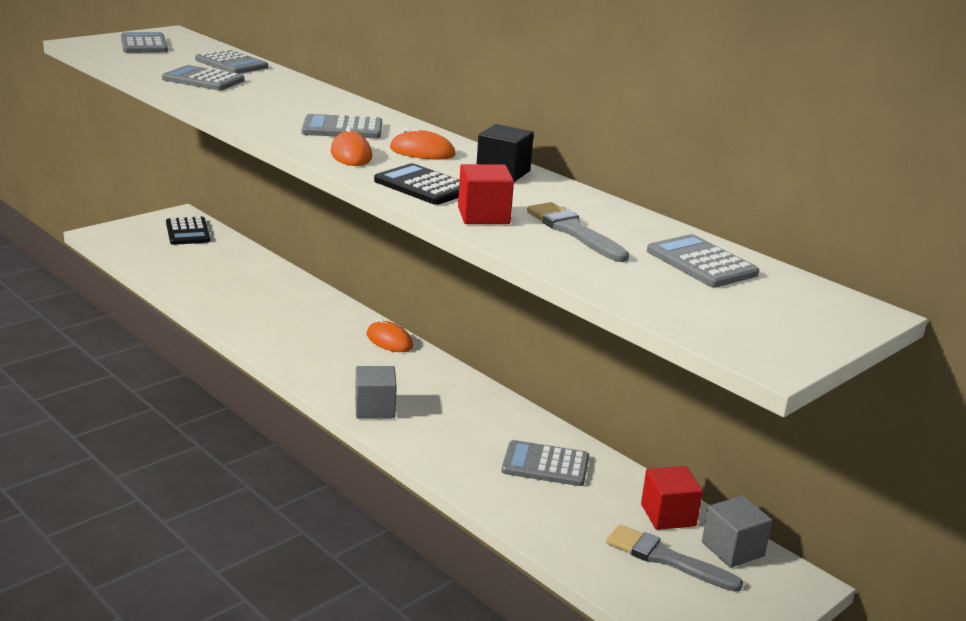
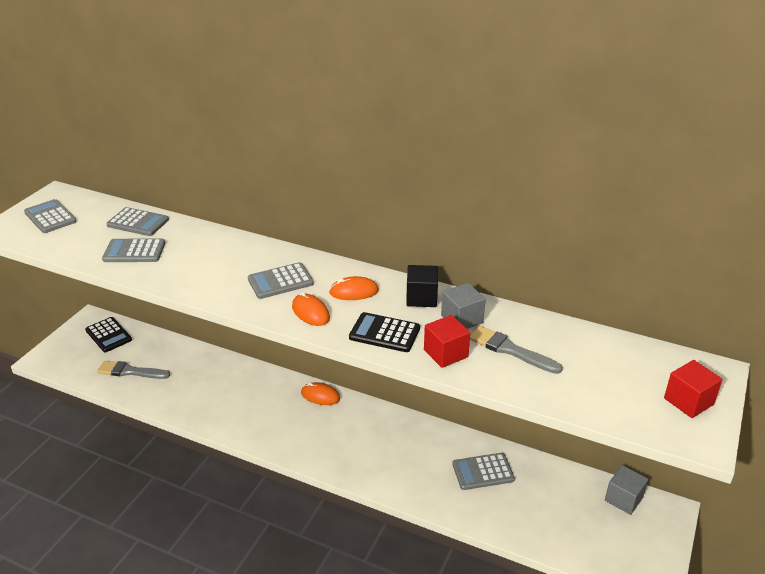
camera: 20 degrees left, 10 degrees up
grey cube [355,366,397,419] -> grey cube moved to [441,283,486,329]
grey brush [606,524,743,592] -> grey brush moved to [97,361,170,379]
red cube [641,466,703,530] -> red cube moved to [664,360,723,418]
grey calculator [647,234,759,287] -> none

